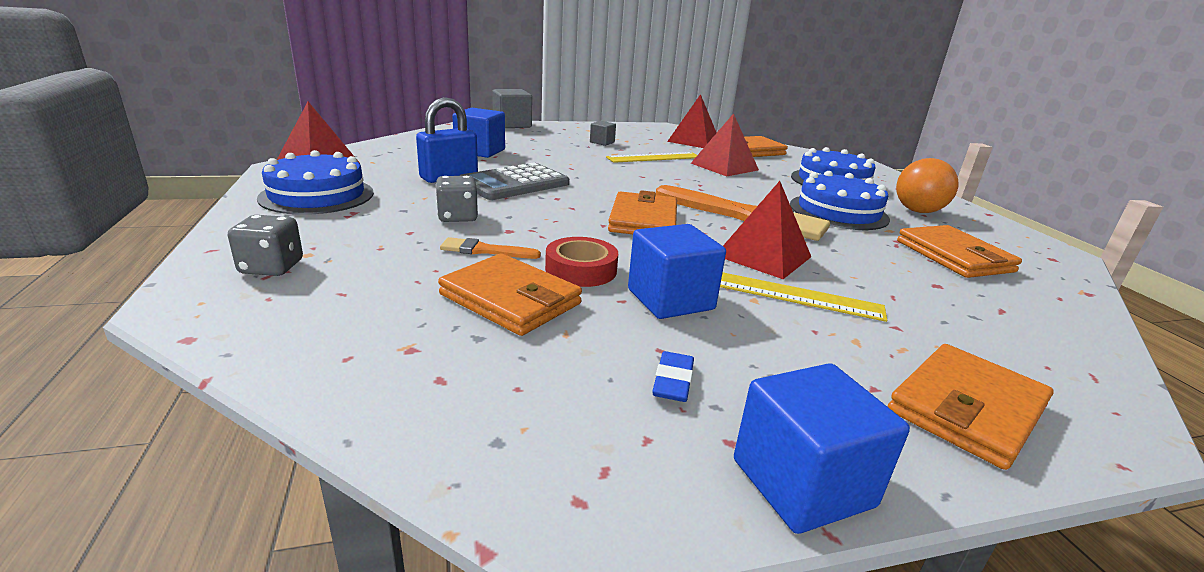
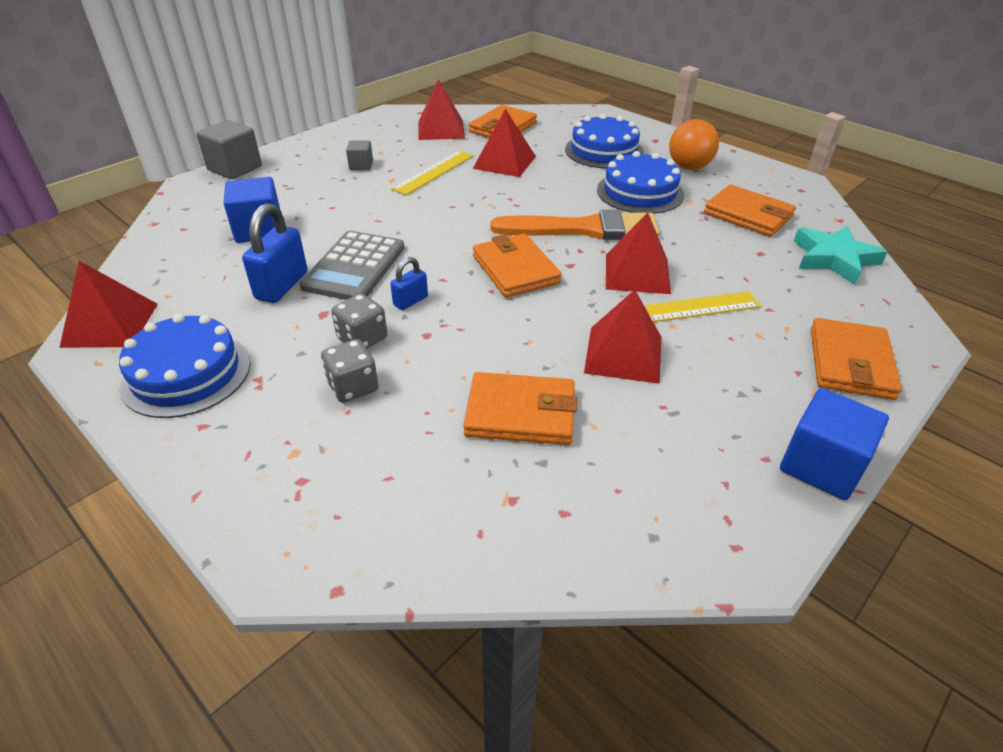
camera: 30 degrees left, 15 degrees up
grey dice [228,215,303,276] -> grey dice moved to [321,339,379,403]
orange brush [440,237,541,259] -> none
red tape [545,237,618,287] -> none
blue cube [628,224,726,319] -> red pyramid [584,290,661,384]
blue eraser [653,351,694,402] -> none
none -> blue padlock [390,257,428,310]
none -> turquoise star [794,225,888,285]

